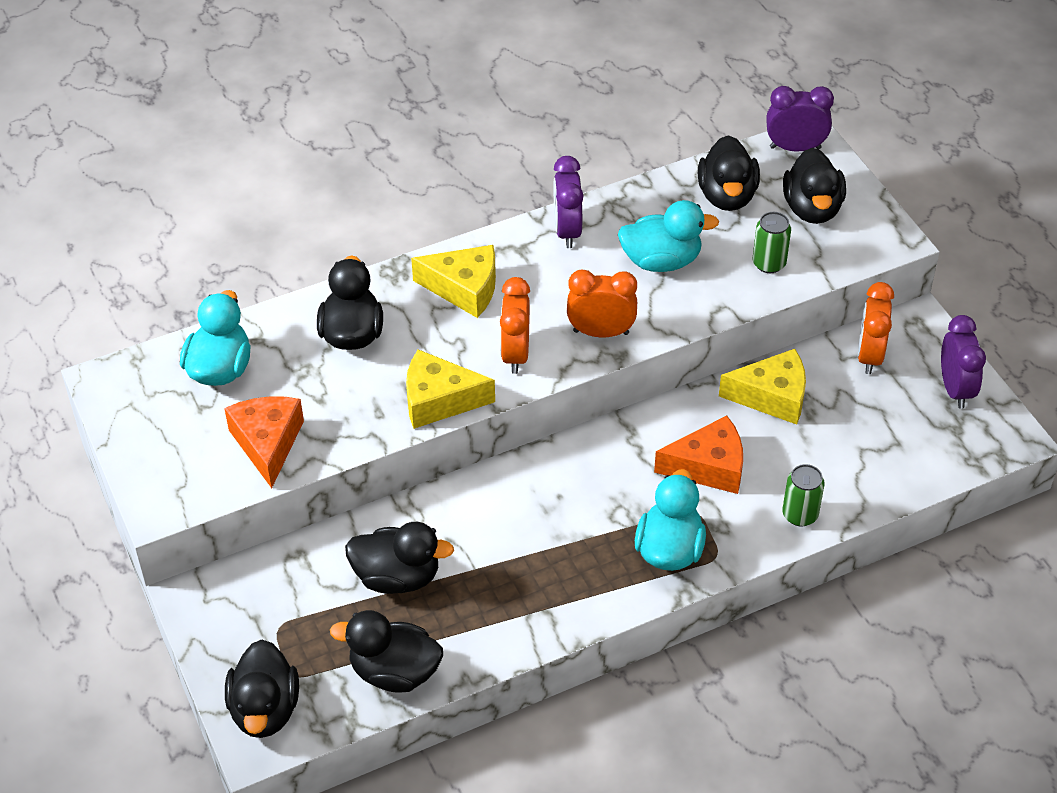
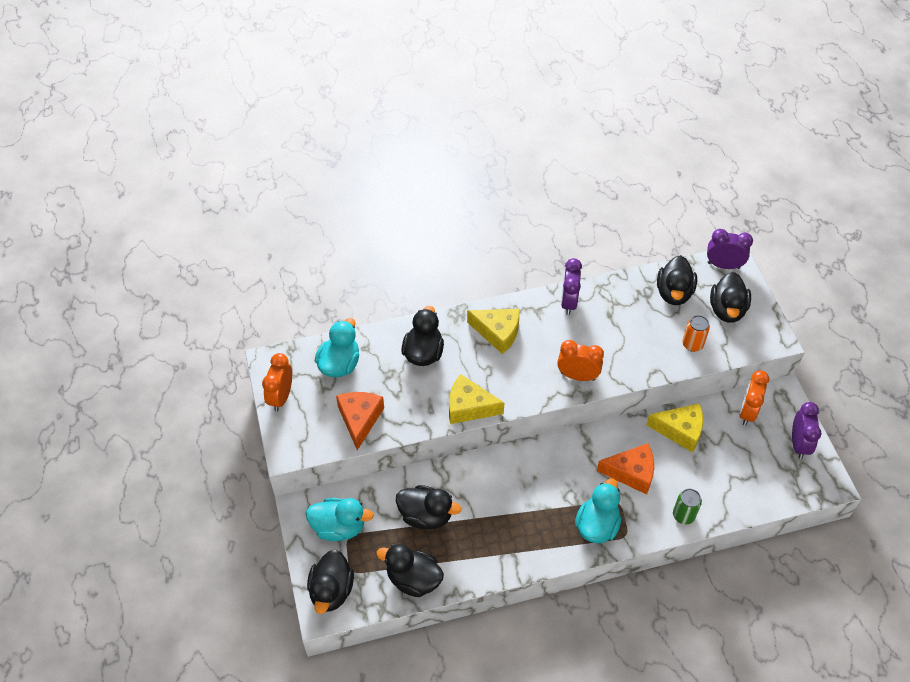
camera: 10 degrees right, 5 degrees up
orange clock [500,277,530,374] -> orange clock moved to [262,353,292,411]
turquoise duck [618,200,719,272] -> turquoise duck moved to [306,498,374,541]
green can [753,212,791,273] -> orange can [682,315,710,352]

